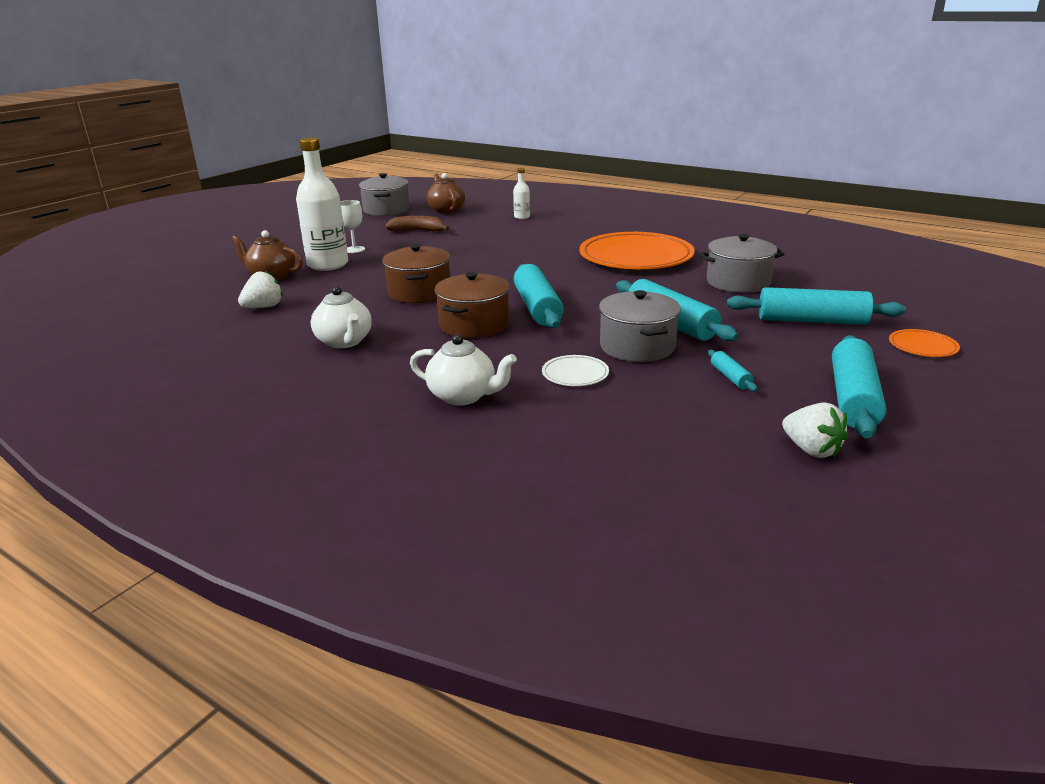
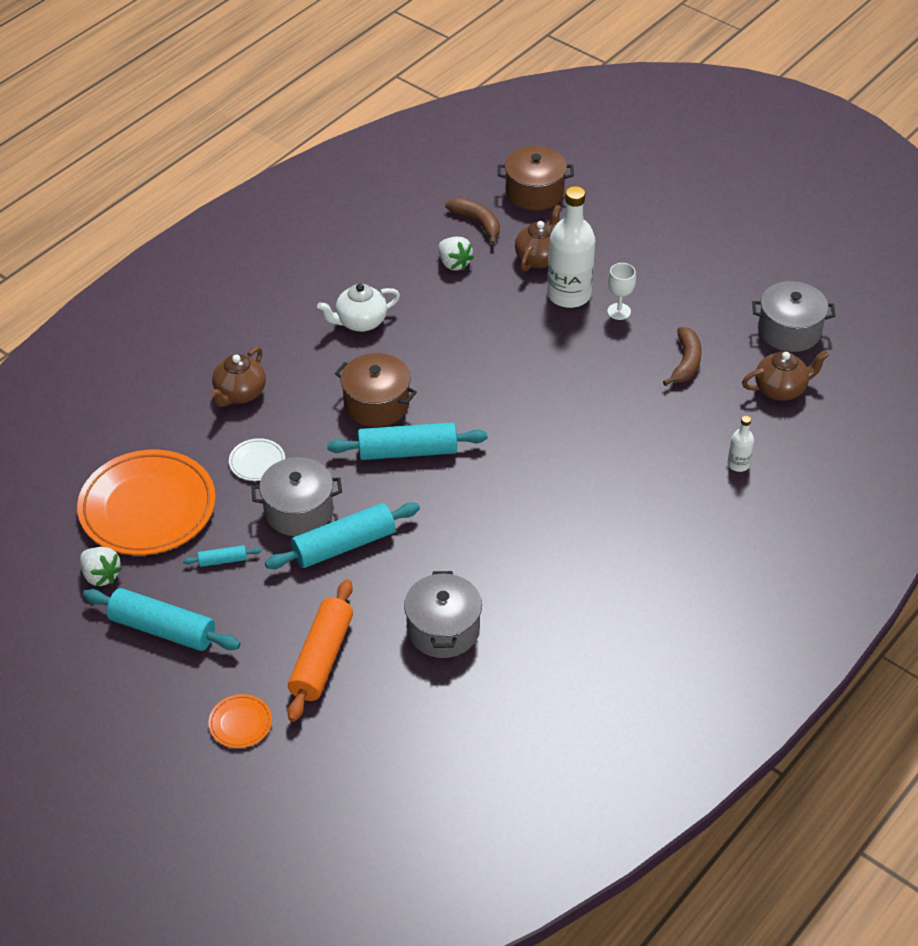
camera: 95 degrees right, 20 degrees up
brown pot [382,244,450,303] -> brown pot moved to [498,146,574,210]
white teapot [410,334,517,405] -> brown teapot [210,346,266,407]
orange plate [579,232,695,269] -> orange plate moved to [77,450,216,555]
turquoise rolling pin [727,287,906,325] -> orange rolling pin [287,579,353,722]
white strawberry [782,402,848,458] -> white strawberry turned 105 degrees counterclockwise [80,547,123,586]
none -> brown banana [445,198,500,245]

